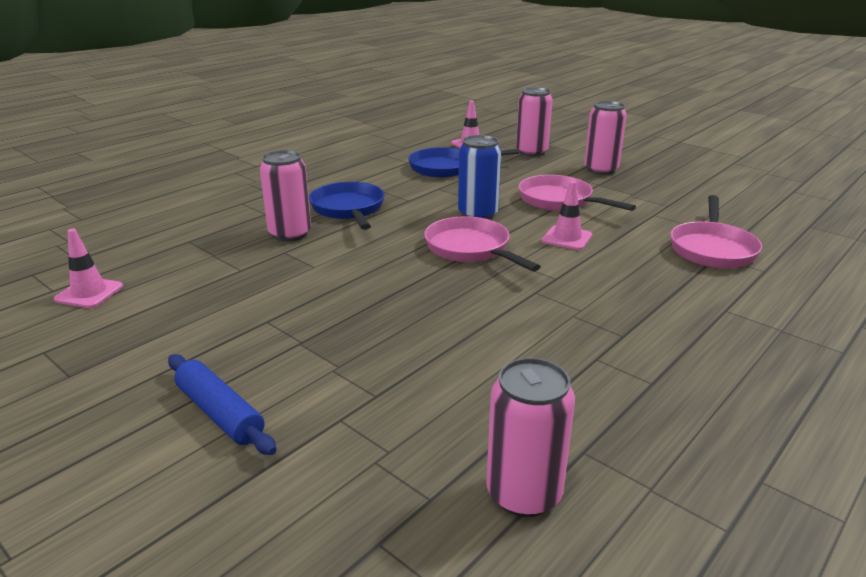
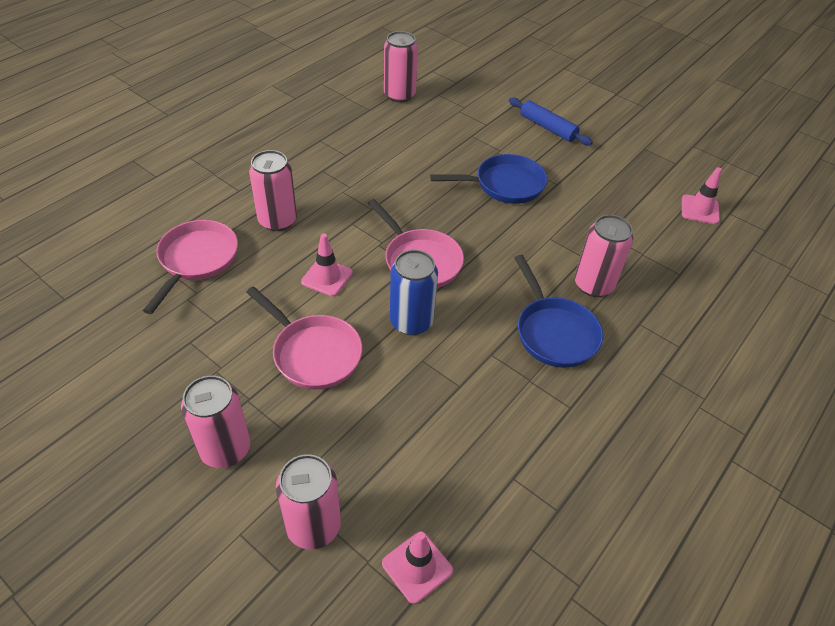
camera: 175 degrees right, 20 degrees up
blue pan [408,147,519,178] -> blue pan moved to [430,154,547,204]
none -> pink can [249,150,297,231]

